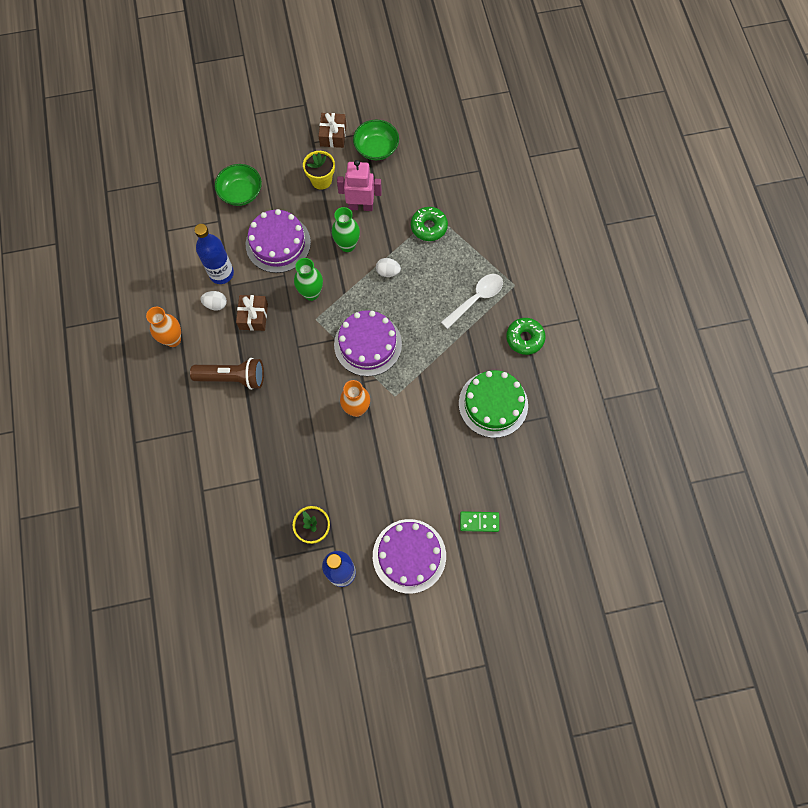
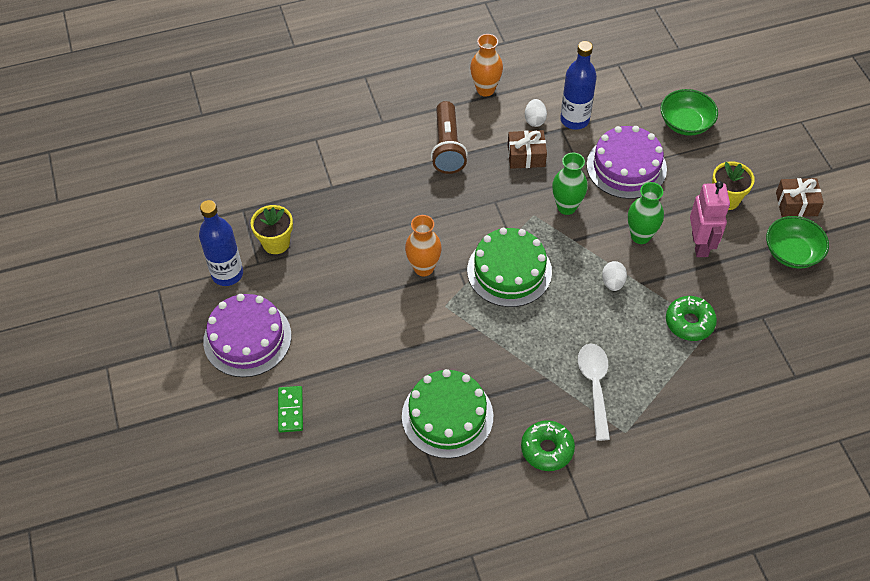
camera: 85 degrees right, 15 degrees down
purple cake [334,310,402,376] -> green cake [467,228,552,307]
white spoon [441,274,503,329] -> white spoon turned 135 degrees counterclockwise [578,343,610,441]

